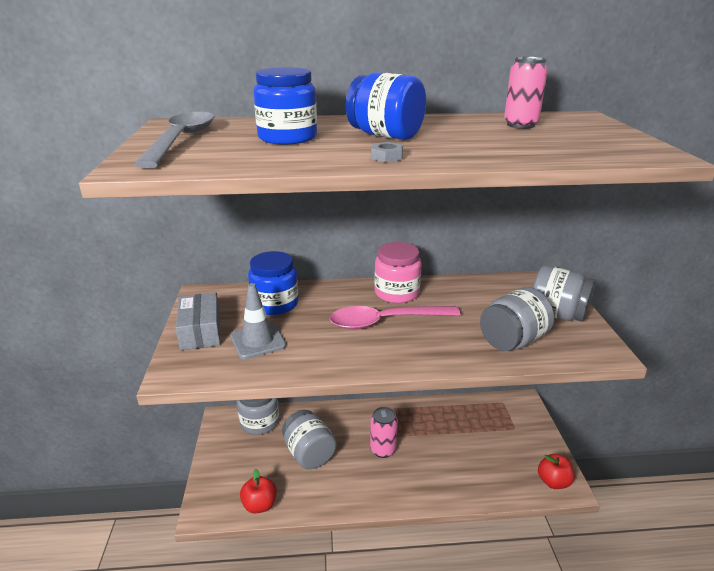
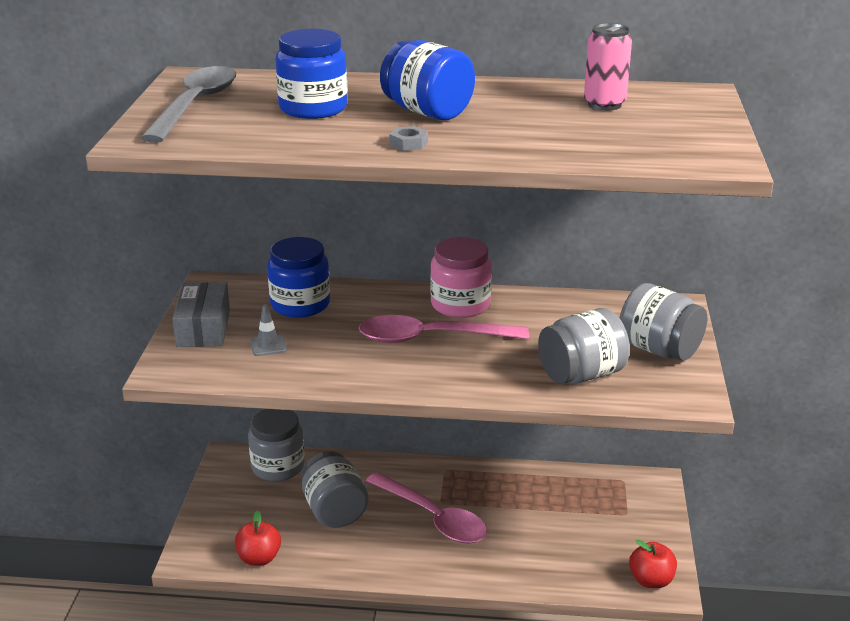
camera: 10 degrees right, 0 degrees up
grey traffic cone [230,283,286,359] -> grey traffic cone [250,304,287,356], size x0.58
pink can [370,407,398,458] -> pink spoon [366,472,487,544]

